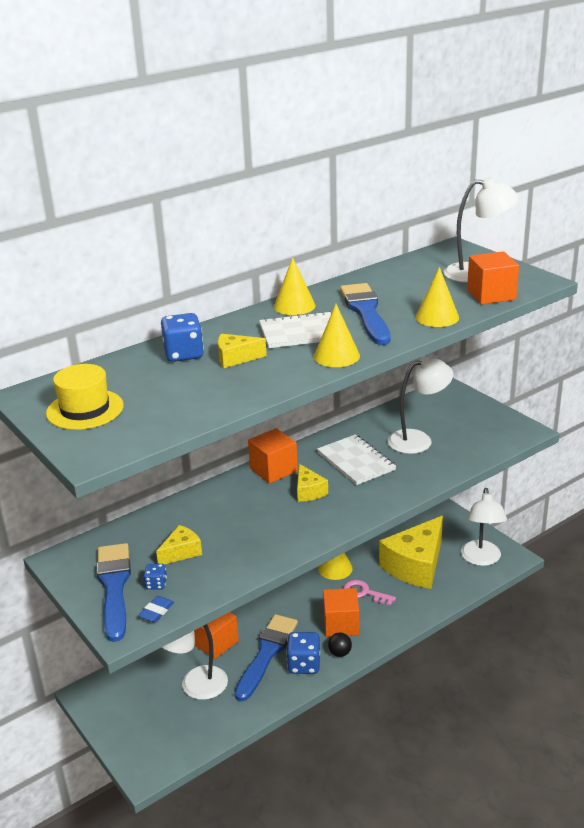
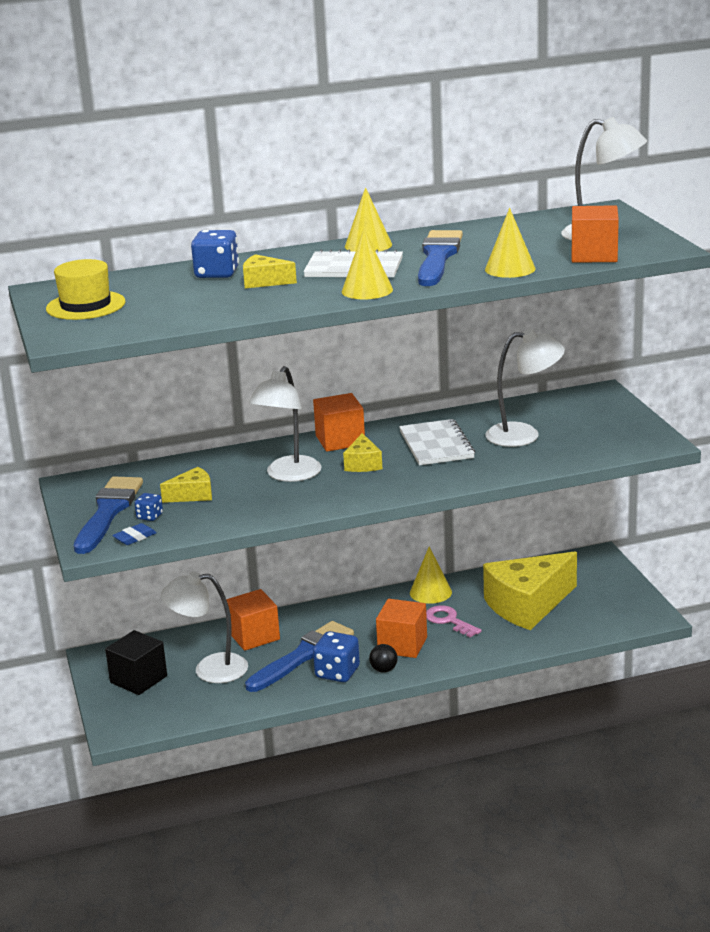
camera: 20 degrees right, 5 degrees down
white lamp [461,488,507,566] -> white lamp moved to [249,366,321,482]
none -> black cube [105,630,167,695]

